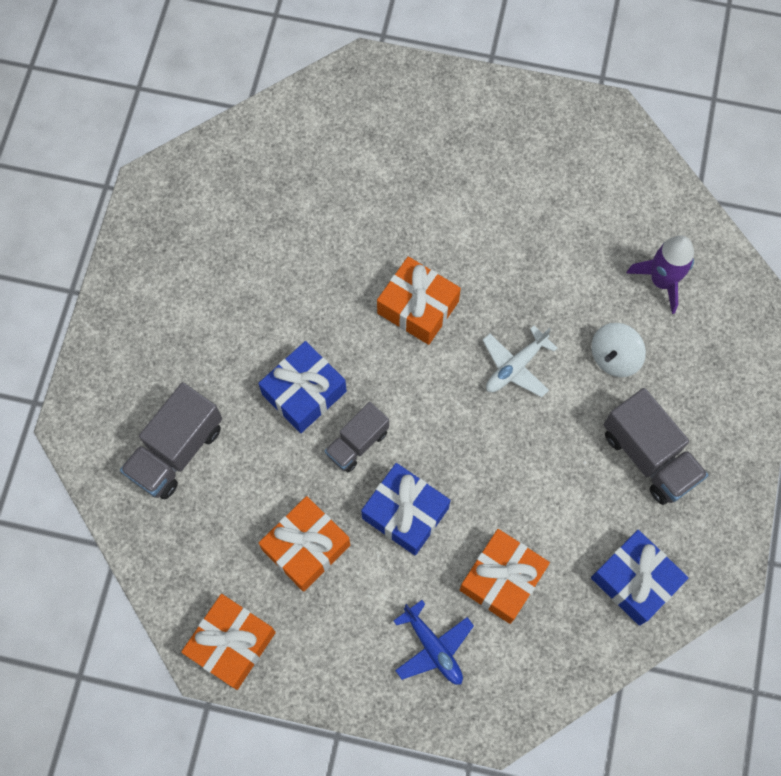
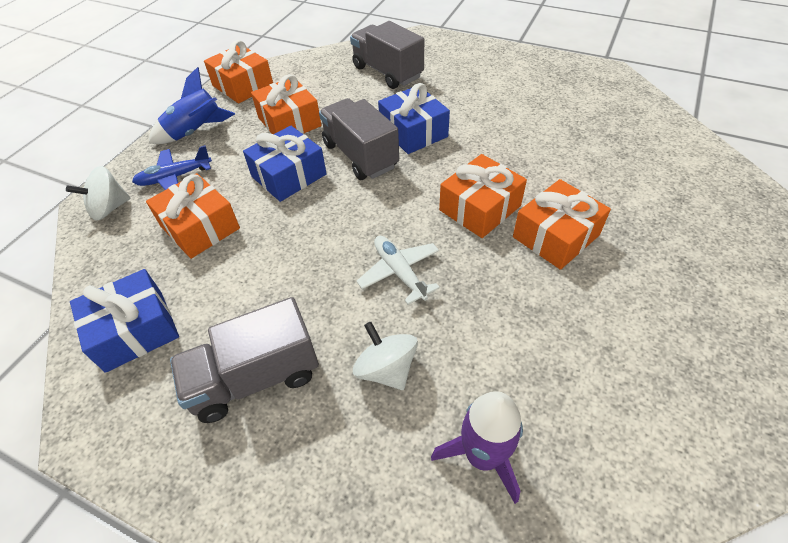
camera: 105 degrees right, 20 degrees down
grey truck [325,402,389,472] -> grey truck [319,98,399,180], size x1.58
none -> white spinning top [66,166,130,220]
none -> blue rocket [149,67,235,144]
none -> orange gift [513,179,611,270]

